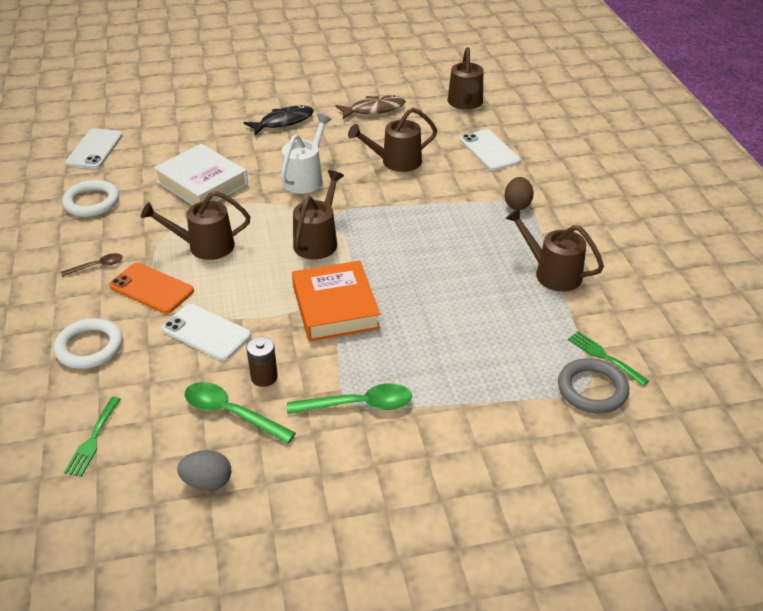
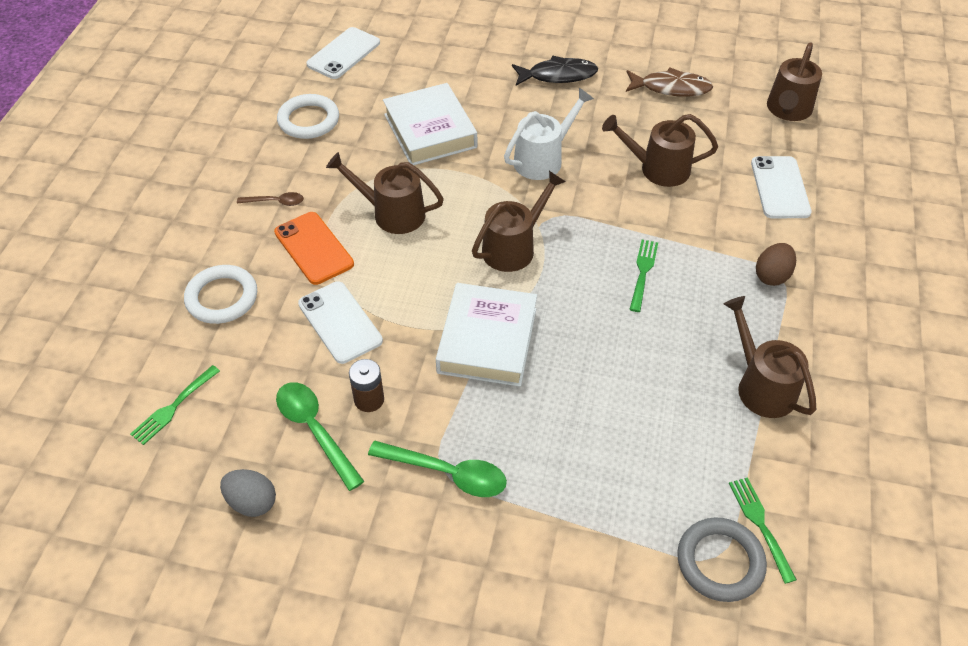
camera: 25 degrees right, 10 degrees up
orange book [292,261,380,342] -> white book [436,283,537,387]
none -> green fork [629,240,658,312]

